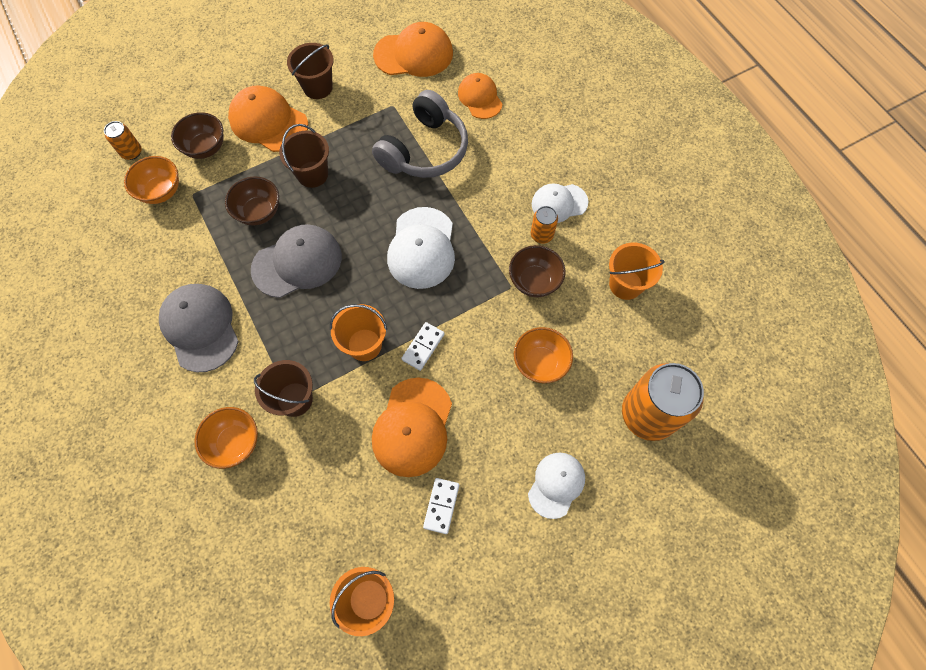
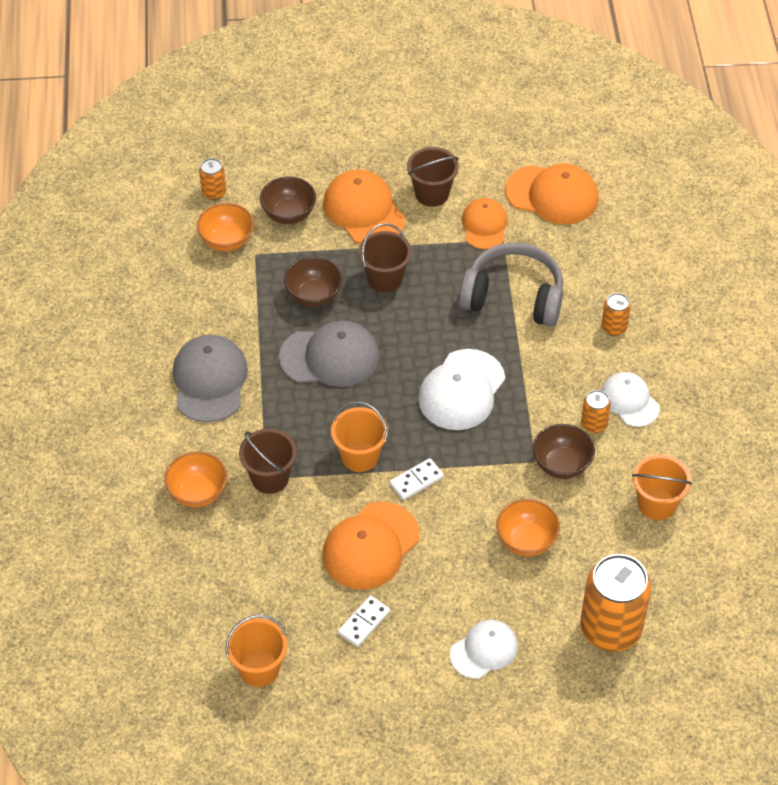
camera: 25 degrees right, 15 degrees down
grey headphones [372,90,468,178] -> grey headphones turned 135 degrees counterclockwise [459,242,563,327]
orange cap [458,73,503,119] -> orange cap moved to [462,198,507,249]
white cap [532,183,589,223] -> white cap turned 45 degrees clockwise [601,372,660,427]
none -> orange can [602,293,631,336]

